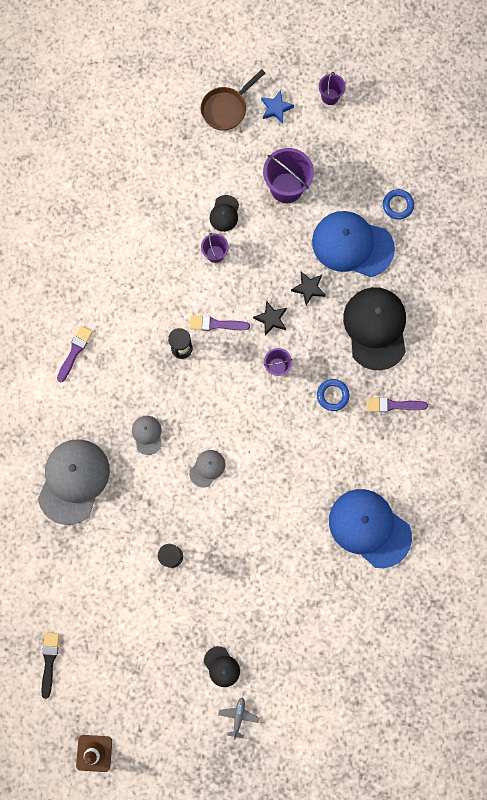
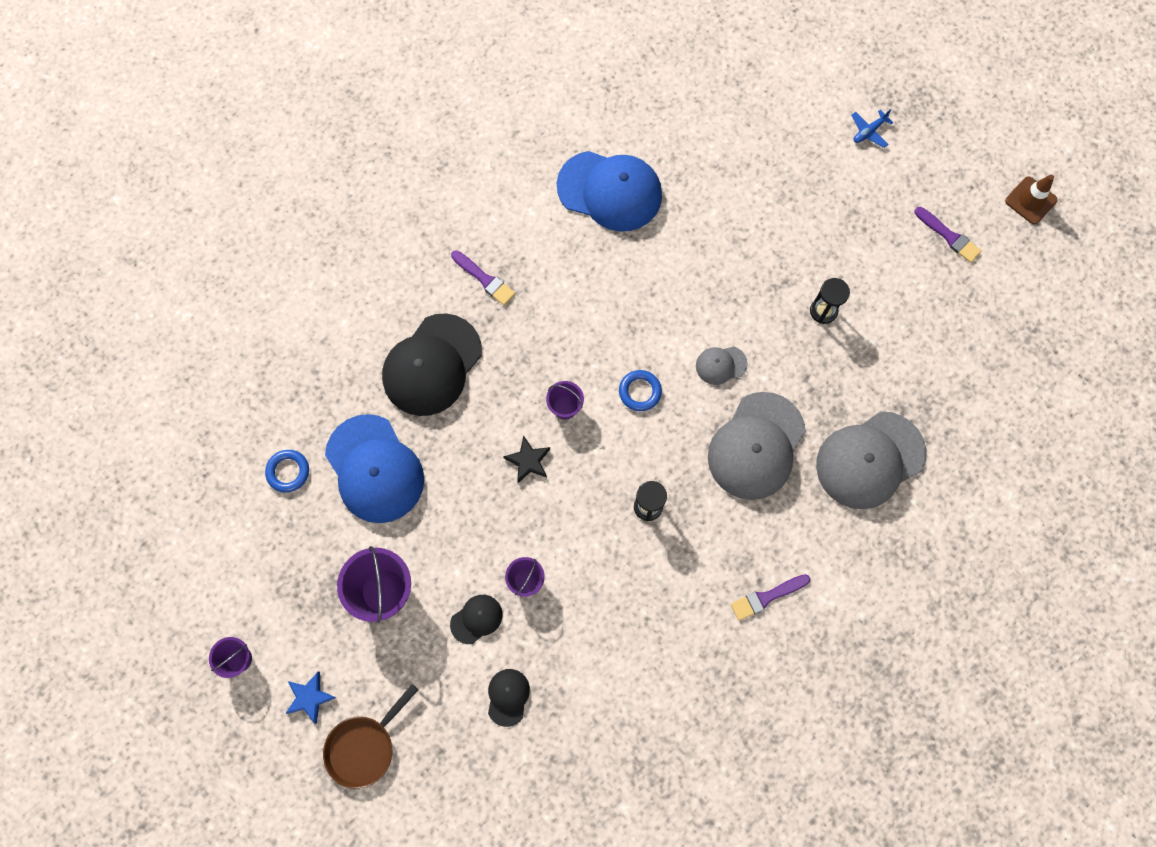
camera: 140 degrees left, 5 degrees down
black brush [41,632,59,699] -> none
grey cap [132,416,162,455] -> grey cap [708,392,806,500], size x2.16
purple brush [190,316,250,331] -> purple brush moved to [915,207,982,263]
brown pan [201,69,265,131] -> brown pan turned 135 degrees clockwise [323,684,418,789]
black cap [204,646,240,687] -> black cap moved to [488,669,530,727]
grey plane [218,698,259,740] -> blue plane [851,109,894,148]
black star [291,271,326,305] -> none
blue ring [317,379,350,411] -> blue ring moved to [619,370,662,411]
blue cap [329,489,412,568] -> blue cap turned 60 degrees counterclockwise [557,151,662,232]

